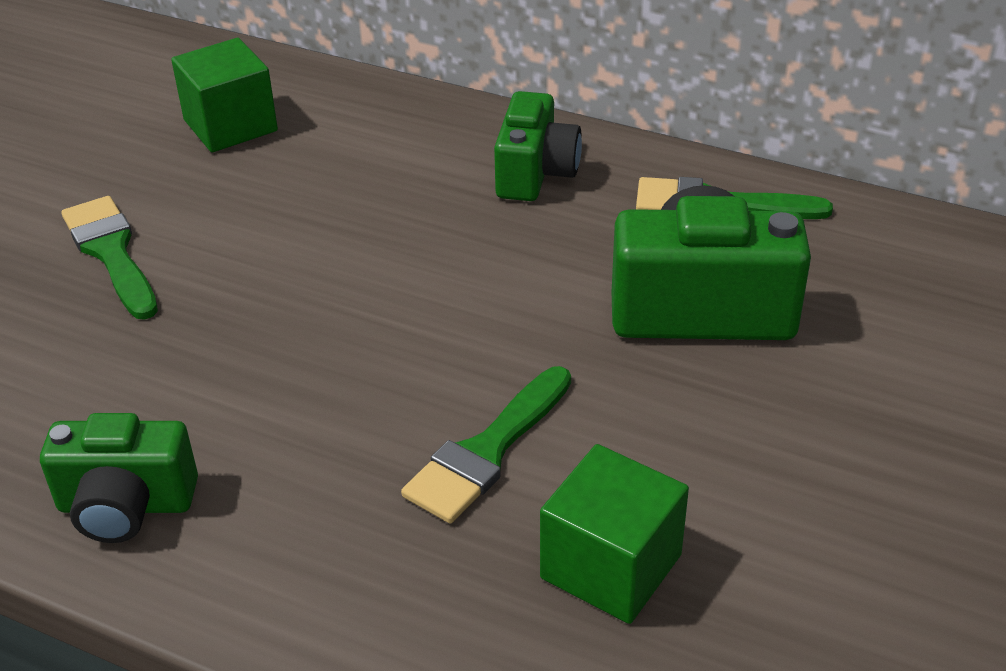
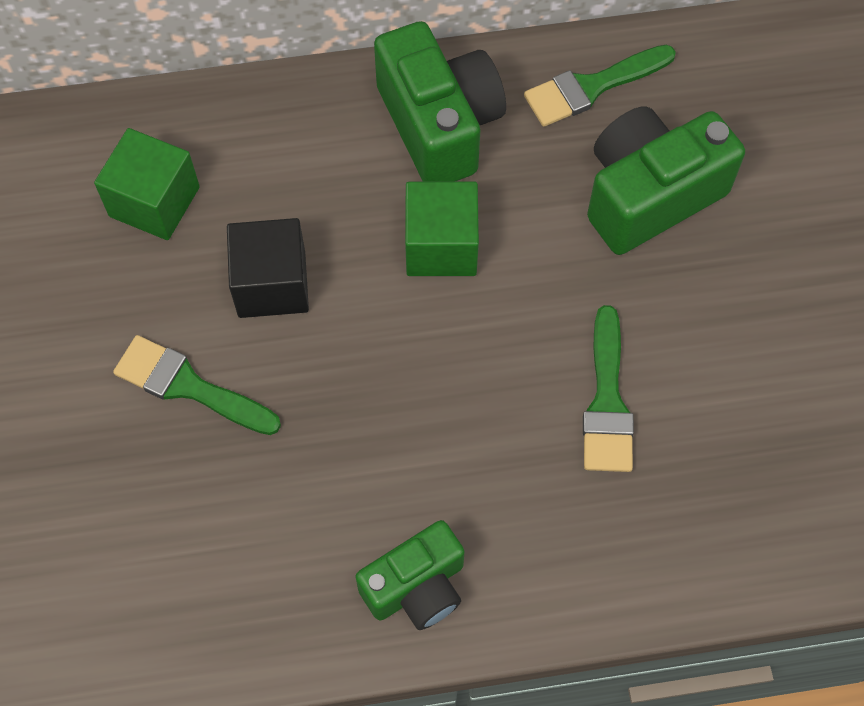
camera: 35 degrees left, 25 degrees up
green camera [494,91,582,201] -> green camera [374,21,506,182], size x1.54
green cube [540,444,689,624] -> green cube moved to [405,182,479,276]
none -> black cube [227,218,309,318]

